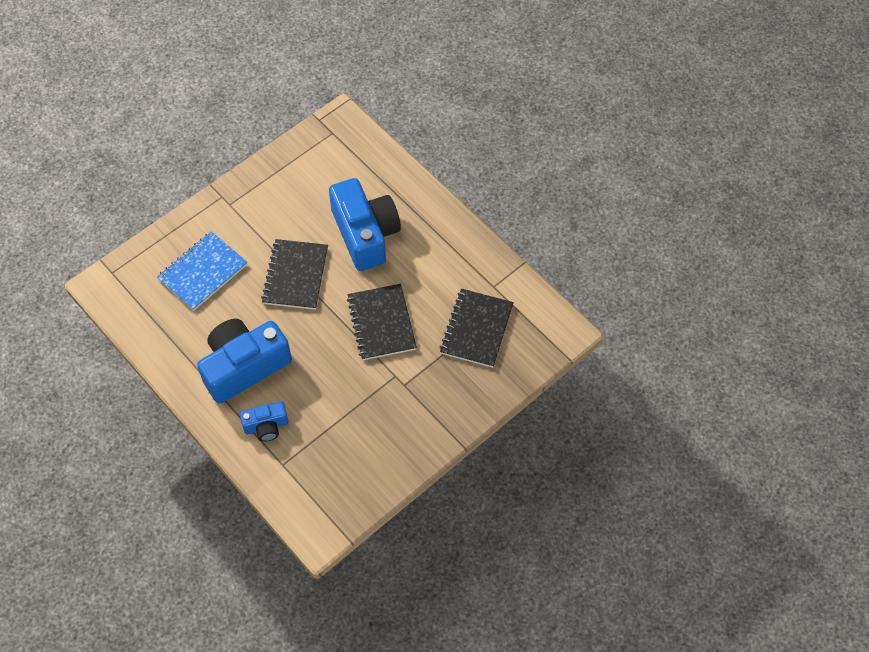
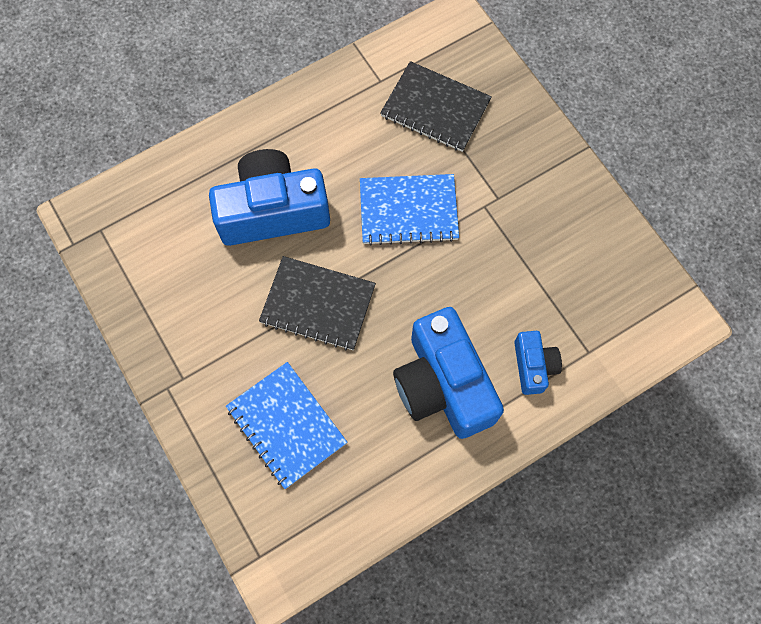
camera: 80 degrees left, 10 degrees up
black notebook [347,284,417,360] -> blue notebook [360,174,459,246]

